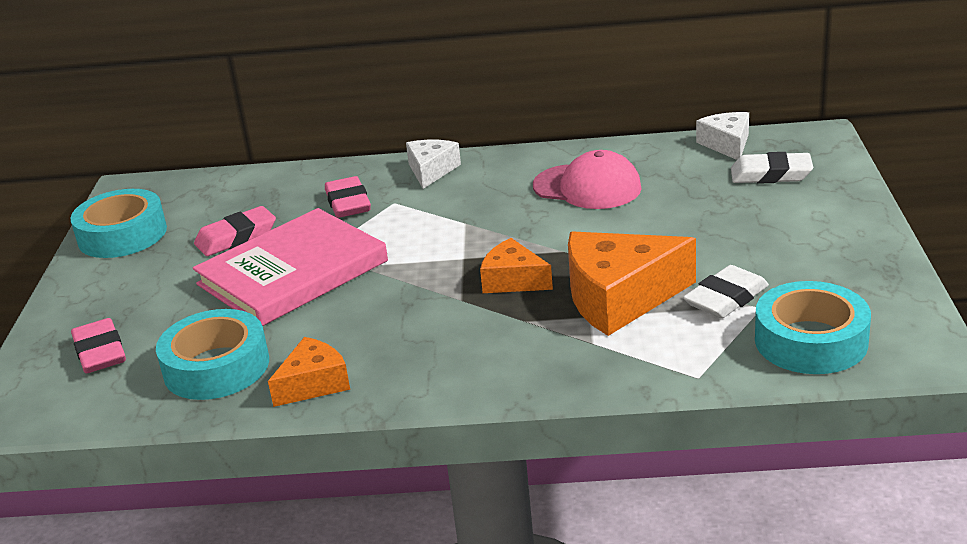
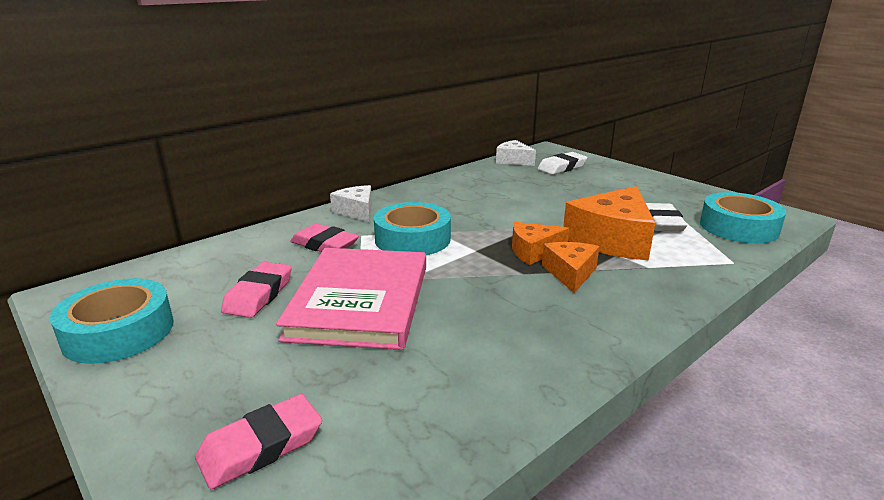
camera: 45 degrees left, 5 degrees down
pink eraser [71,318,126,373] -> pink eraser turned 60 degrees counterclockwise [195,394,322,489]
turquoise tape [156,309,269,400] -> turquoise tape moved to [374,202,451,255]
orange cheese [268,337,350,407] -> orange cheese moved to [542,242,599,293]
pink cap [533,150,642,209] -> none

